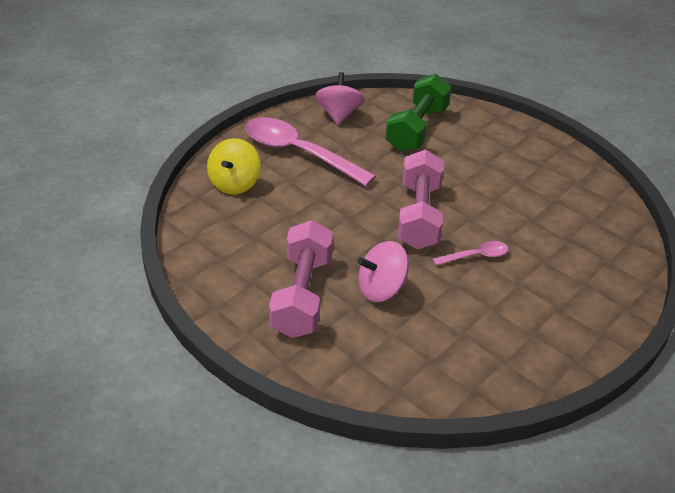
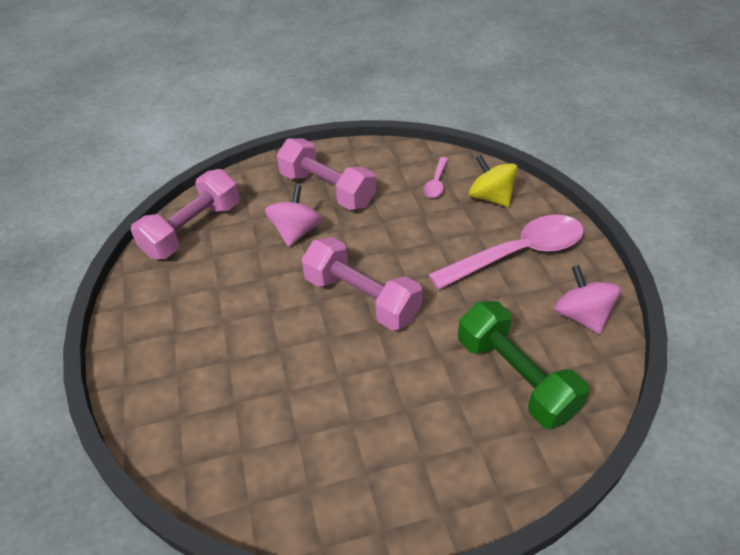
camera: 125 degrees right, 5 degrees up
pink spinning top [315,72,365,125] -> pink spinning top turned 150 degrees counterclockwise [554,265,621,334]
pink spoon [432,241,509,266] -> pink spoon moved to [423,157,448,198]
none -> pink dumbbell [131,169,240,259]

